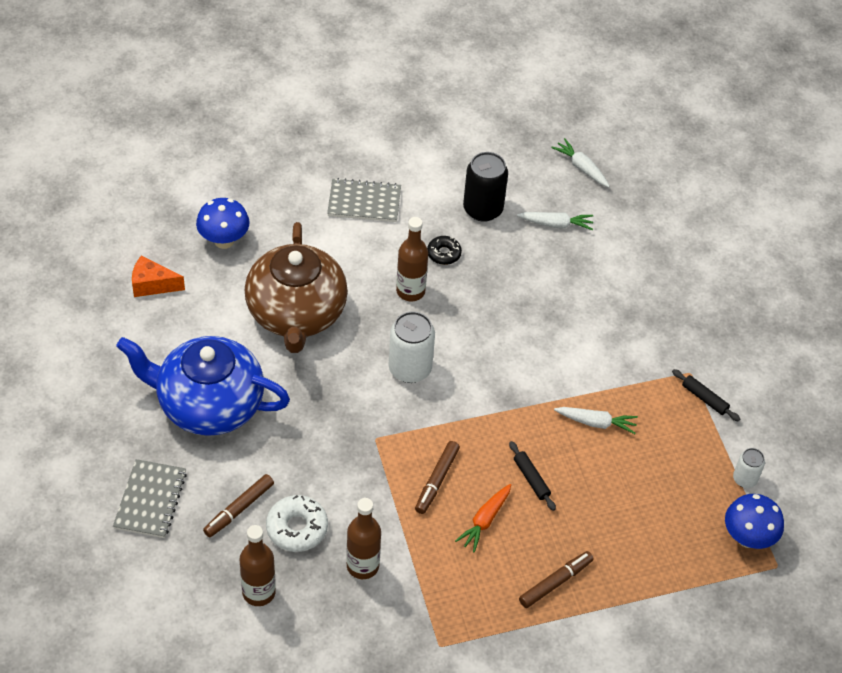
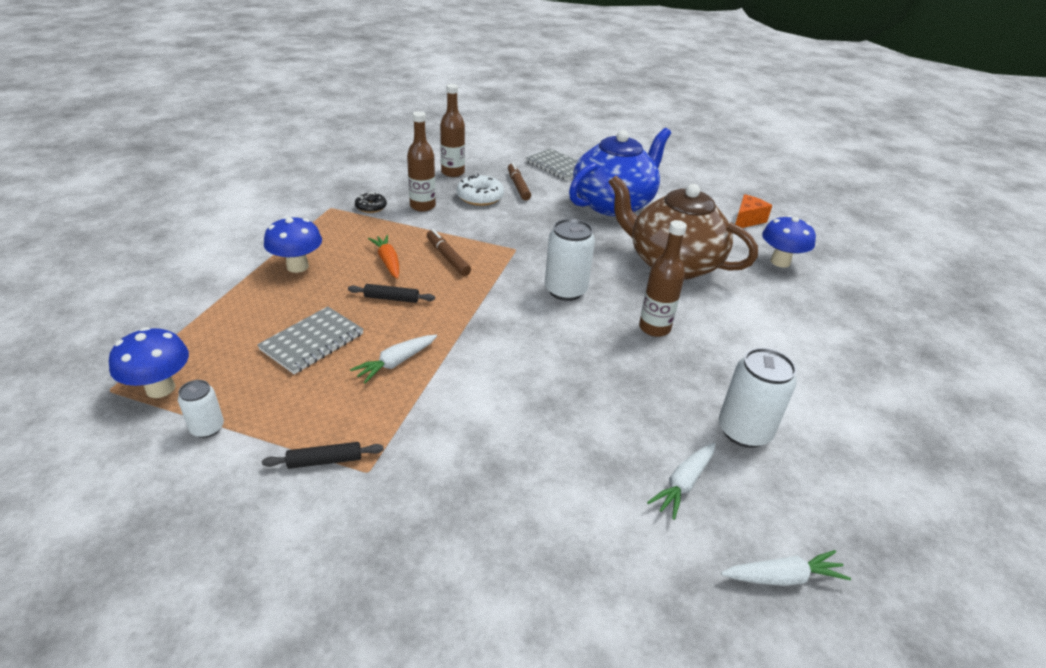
camera: 125 degrees right, 15 degrees down
grey notebook [327,178,401,222] -> grey notebook moved to [257,306,364,374]
black donut [427,236,462,265] -> black donut moved to [355,192,387,213]
black can [463,152,508,222] -> white can [719,348,797,448]
brown marker [519,551,594,608] -> blue mushroom [264,216,322,273]

